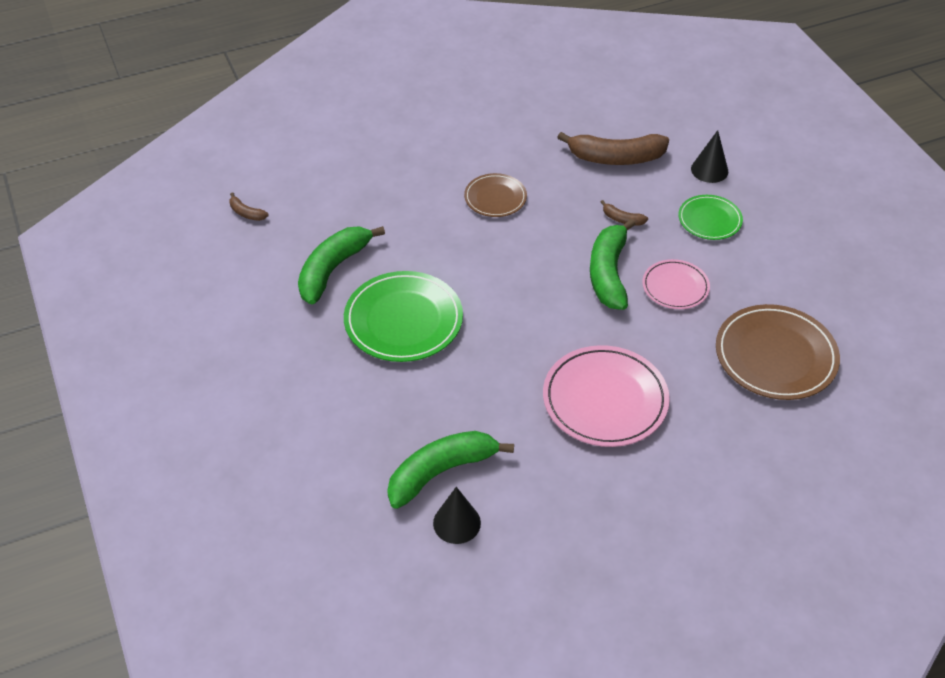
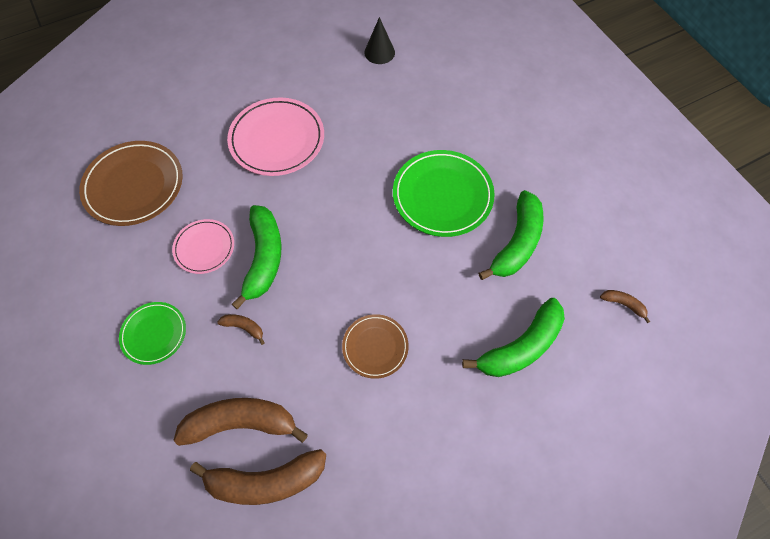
camera: 175 degrees right, 15 degrees up
green banana [387,431,514,509] -> green banana moved to [462,298,565,377]
black cone [691,130,728,183] -> none
none -> brown banana [190,449,326,505]

